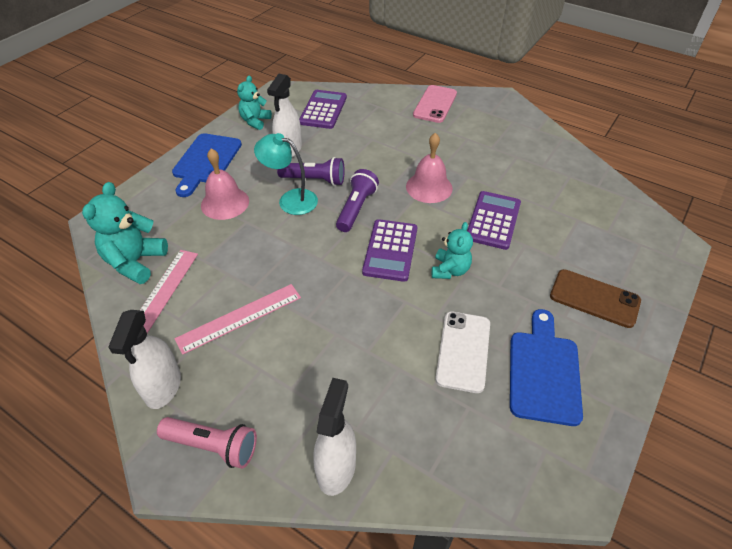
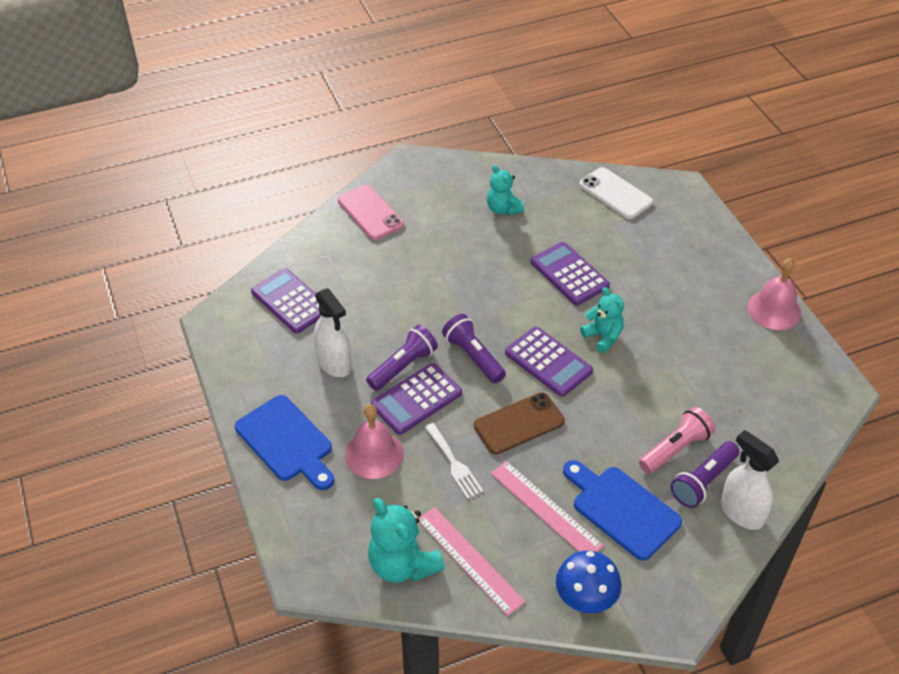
camera: 55 degrees left, 0 degrees up
white spray bottle [108,310,181,409] -> blue mushroom [556,551,622,613]
pink flashlight [157,417,257,469] -> pink flashlight moved to [639,407,715,474]
pink ruler [174,284,301,355] -> pink ruler turned 45 degrees counterclockwise [491,461,604,552]
turquoise teddy bear [237,76,272,130] -> turquoise teddy bear moved to [487,165,524,215]
turquoise lamp [254,133,318,215] -> purple calculator [371,363,462,435]
pink bell [406,133,453,203] -> pink bell moved to [747,258,801,330]
white phone [435,311,490,393] -> white phone moved to [579,167,653,219]
blue cutting board [510,309,583,426] -> blue cutting board moved to [563,460,682,561]
brown phone [550,269,641,328] -> brown phone moved to [474,392,565,454]
none -> white fork [425,423,483,499]
none -> purple flashlight [670,441,739,508]

